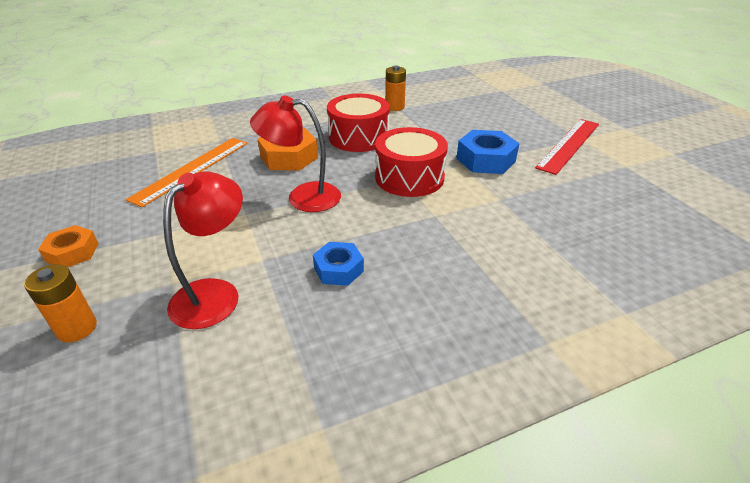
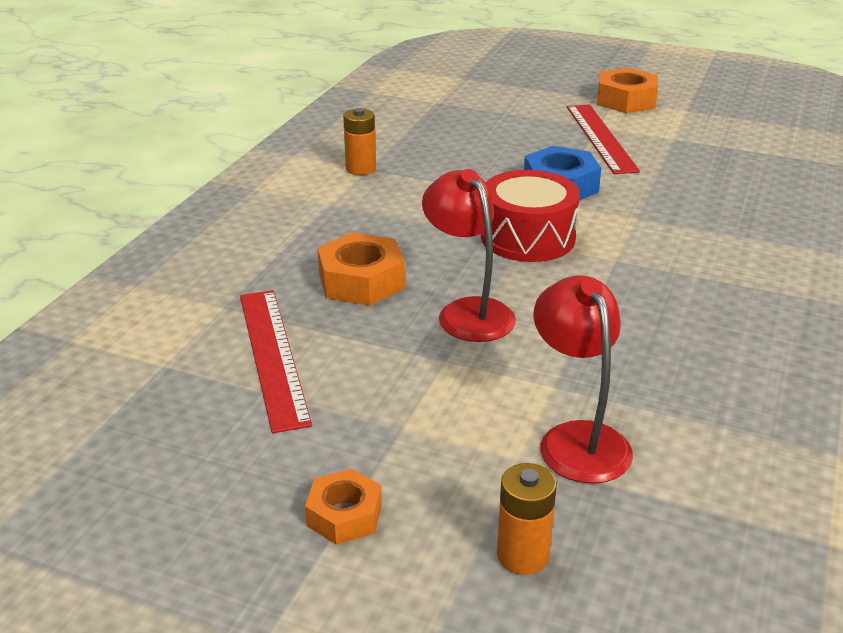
camera: 45 degrees left, 5 degrees down
orange ruler [125,138,248,207] -> red ruler [240,290,312,433]
red lamp [250,95,341,212] -> red lamp turned 105 degrees clockwise [422,169,516,342]
blue nut [313,242,364,286] -> none
red drum [327,94,390,152] -> none
none -> orange nut [597,68,658,113]

